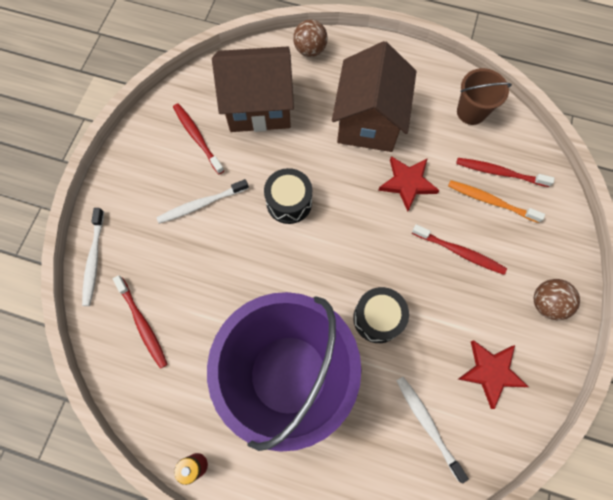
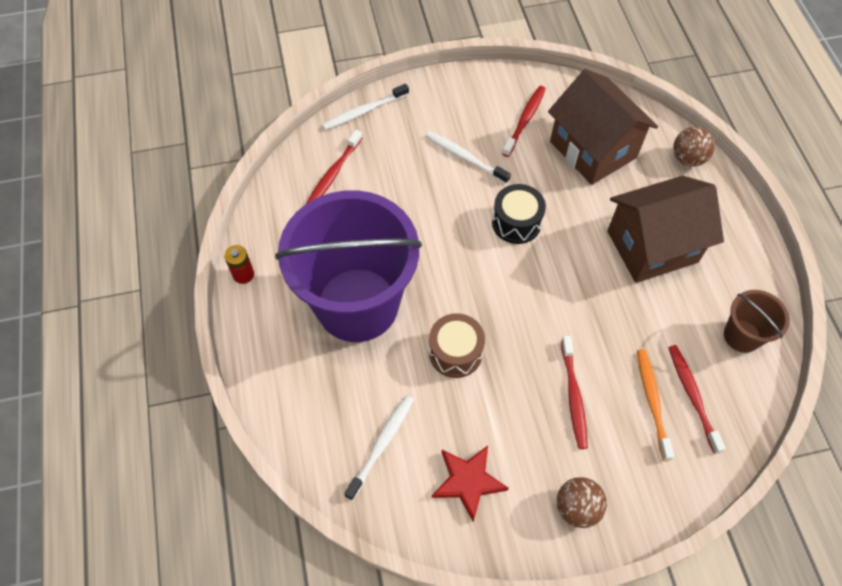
camera: 60 degrees right, 10 degrees down
black drum [353,287,409,343] -> brown drum [429,313,485,378]
red star [378,156,440,212] -> none

